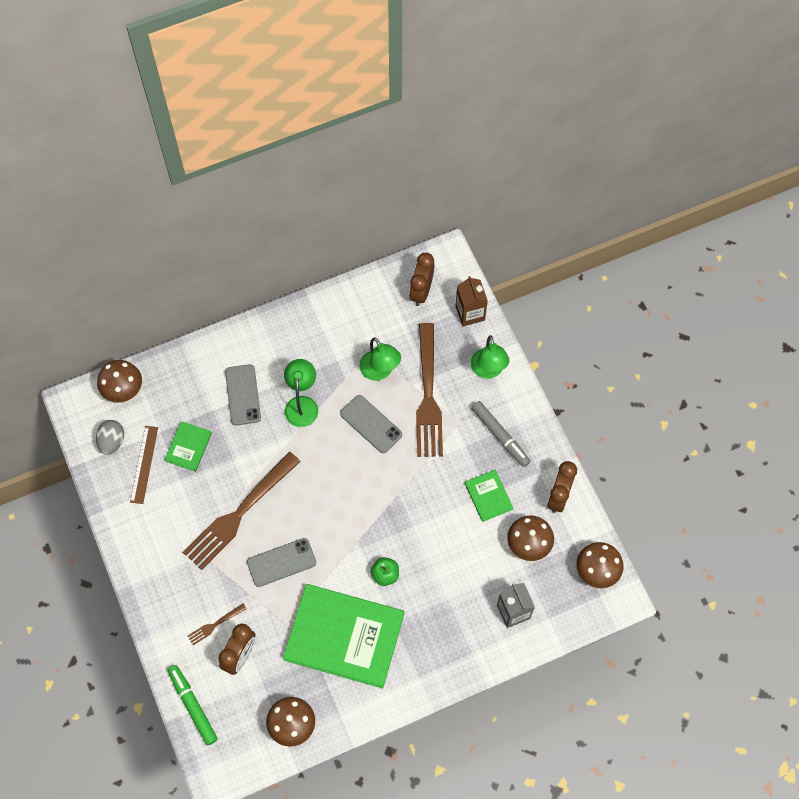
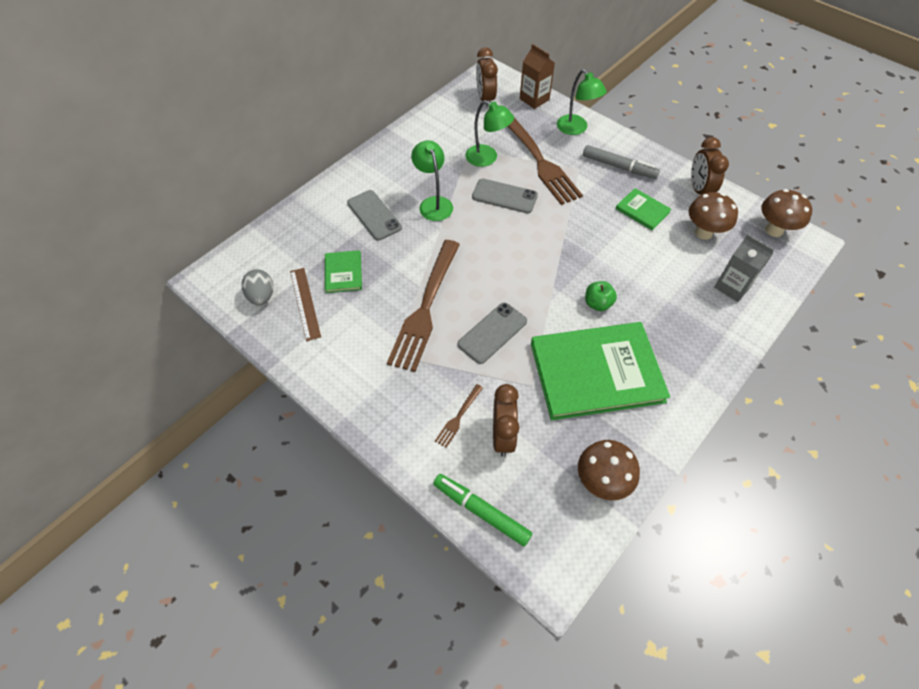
camera: 25 degrees left, 10 degrees down
brown mushroom [97,360,142,403] -> none

